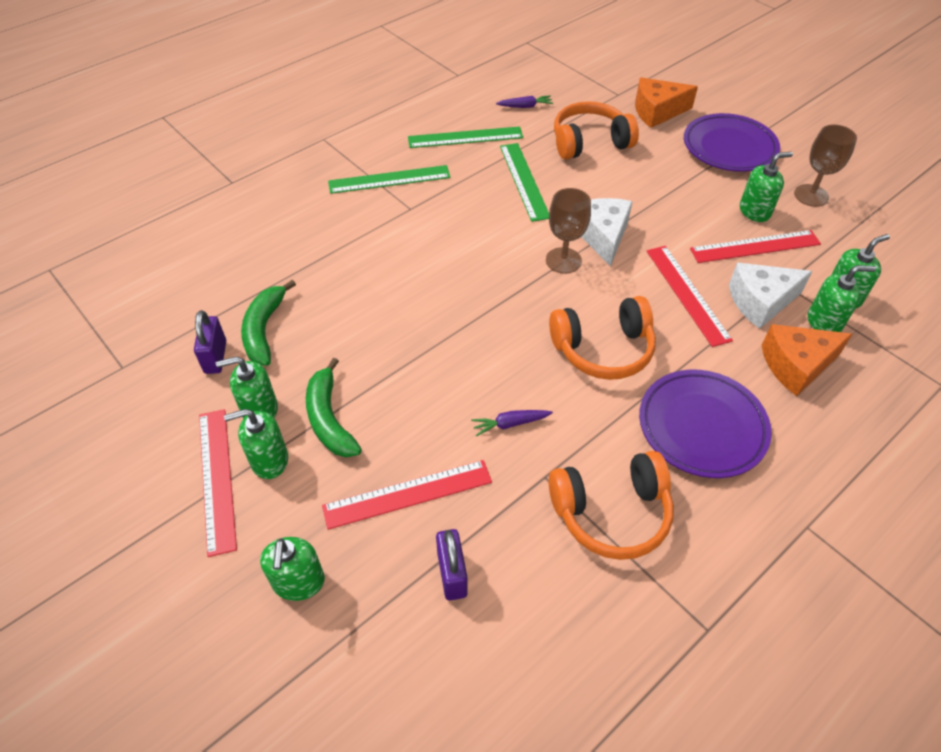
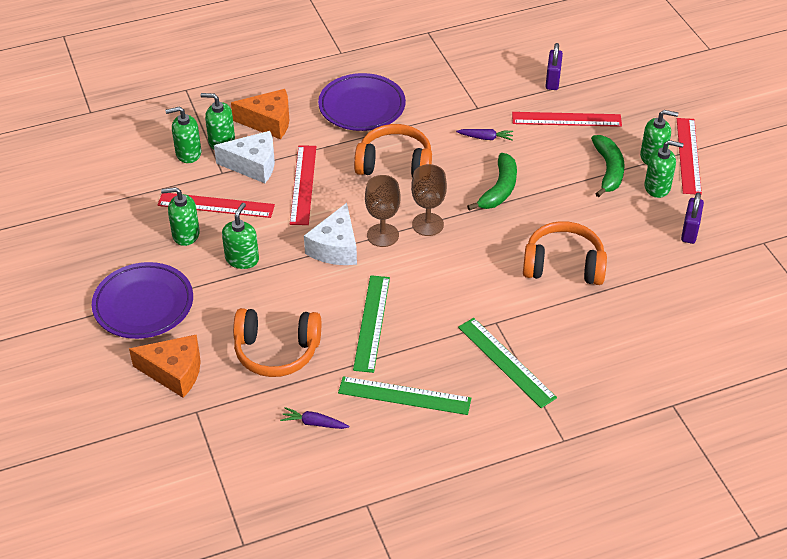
camera: 160 degrees left, 5 degrees down
green banana [241,280,296,366] -> green banana moved to [467,153,517,210]
green soap dispenser [260,537,325,601] -> green soap dispenser moved to [222,203,259,269]
green ruler [328,165,450,194] -> green ruler turned 45 degrees clockwise [458,318,557,408]
orange headphones [549,451,674,560] -> orange headphones moved to [523,221,607,285]
brown goblet [794,124,857,207] -> brown goblet moved to [411,164,447,236]

